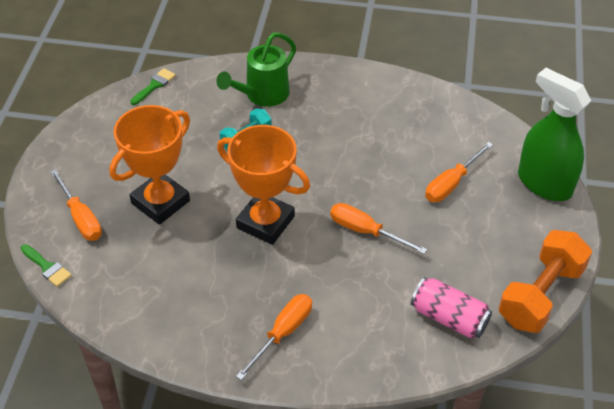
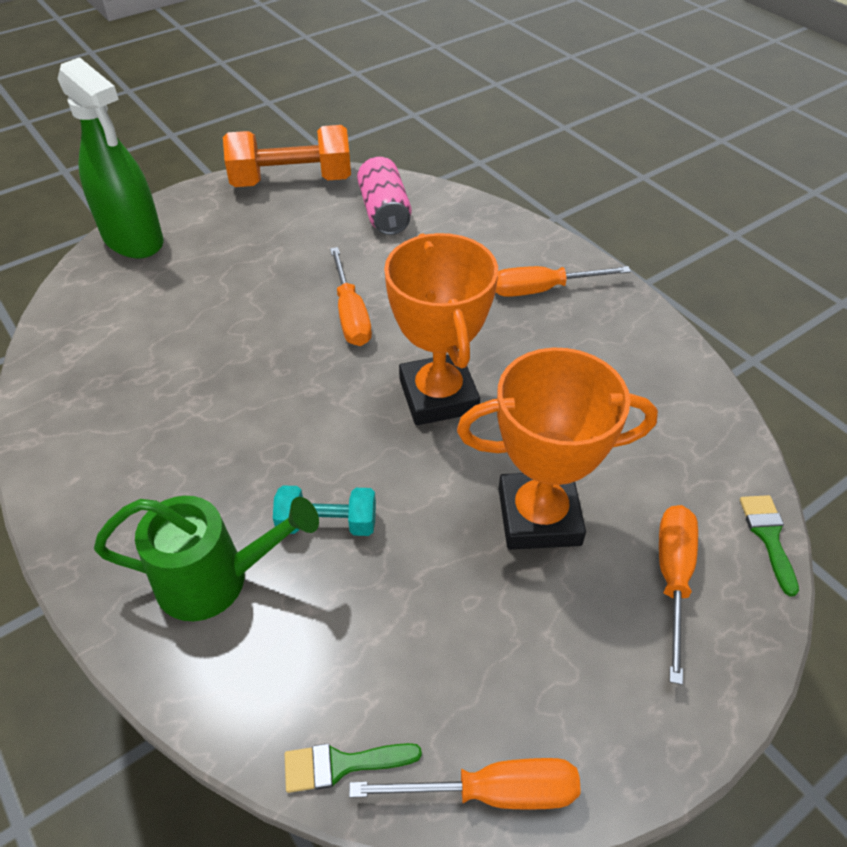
camera: 135 degrees left, 0 degrees up
orange screwdriver [425,142,493,202] -> orange screwdriver moved to [349,758,581,810]
green spray bottle [518,68,591,201] -> green spray bottle turned 45 degrees counterclockwise [57,57,163,258]

